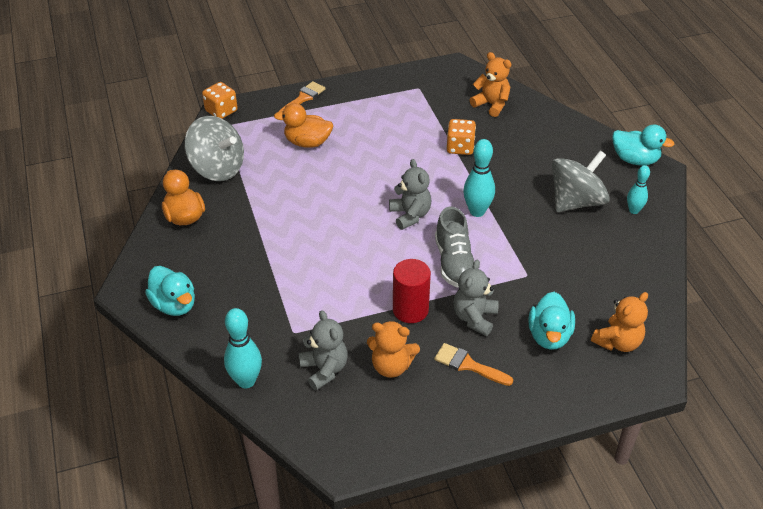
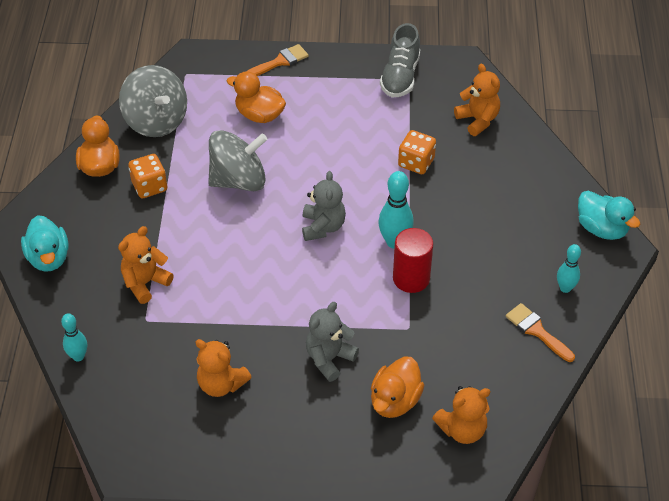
camera: 20 degrees right, 5 degrees up
orange dice [202,82,238,119] -> orange dice moved to [128,154,167,198]
turquoise bowling pin [224,308,262,388] -> turquoise bowling pin [61,313,87,361], size x0.64
grey teddy bear [299,310,347,391] -> none
red cylinder [393,259,431,323] -> red cylinder moved to [393,228,433,293]
orange brush [434,343,513,386] -> orange brush moved to [506,303,575,362]
grey shoe [435,207,474,288] -> grey shoe moved to [380,23,420,98]
turquoise duck [529,292,575,350] -> orange duck [371,357,424,418]
grey spinning top [552,151,610,212] -> grey spinning top moved to [208,130,267,191]
none -> orange teddy bear [118,226,174,304]

